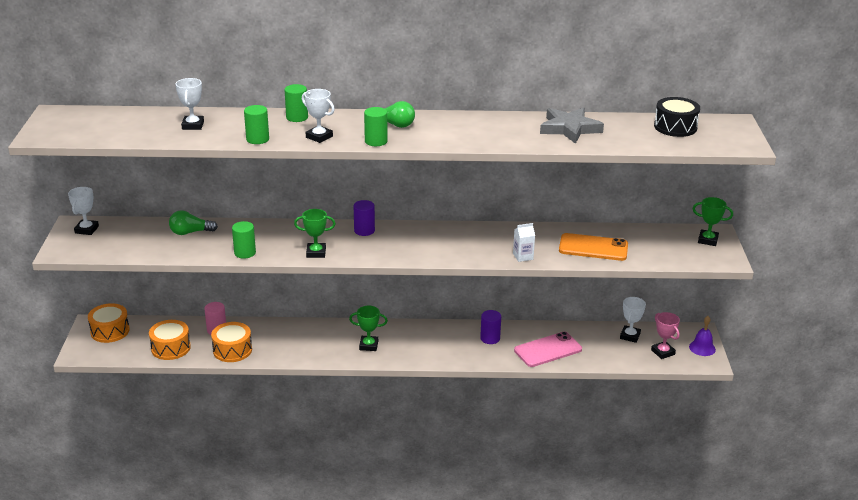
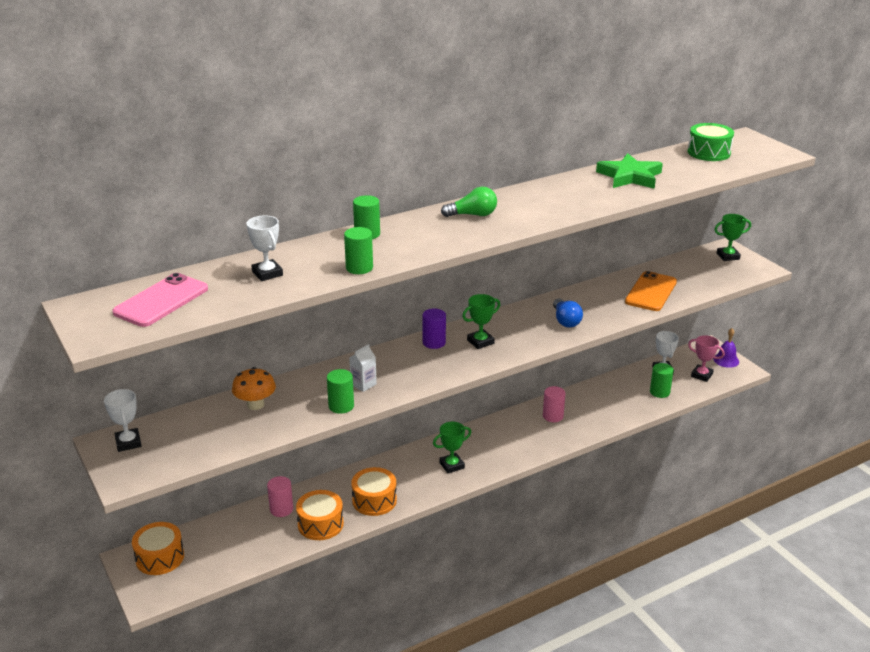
camera: 30 degrees left, 0 degrees up
orange drum [149,320,191,360] -> orange drum moved to [351,467,397,516]
green light bulb [169,210,218,235] -> orange mushroom [232,367,276,410]
green trophy [294,209,336,258] -> green trophy moved to [462,294,500,349]
white trophy [302,89,335,143] -> none
green cylinder [364,107,388,146] -> green cylinder moved to [650,363,674,398]
purple cylinder [480,310,501,344] -> pink cylinder [543,386,565,422]
white carton [513,223,535,262] -> white carton moved to [349,344,377,392]
pink phone [514,332,582,367] -> pink phone moved to [112,273,208,327]
grey star [540,107,604,144] -> green star [596,153,663,189]
orange phone [559,233,628,261] -> orange phone turned 45 degrees counterclockwise [625,271,677,311]
black drum [654,97,700,137] -> green drum [688,123,734,161]
none -> blue light bulb [553,298,583,327]

